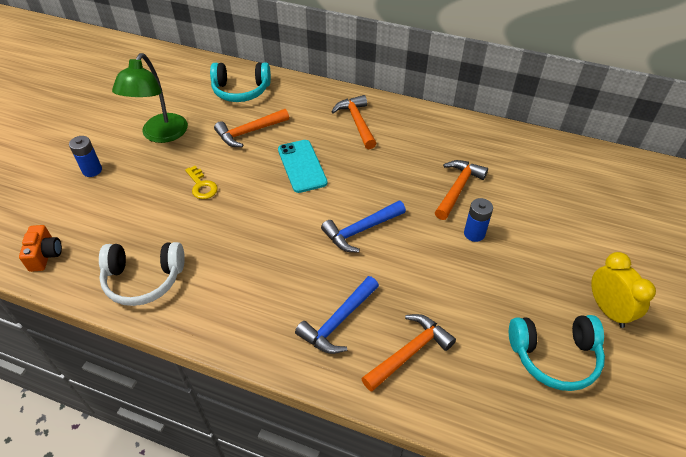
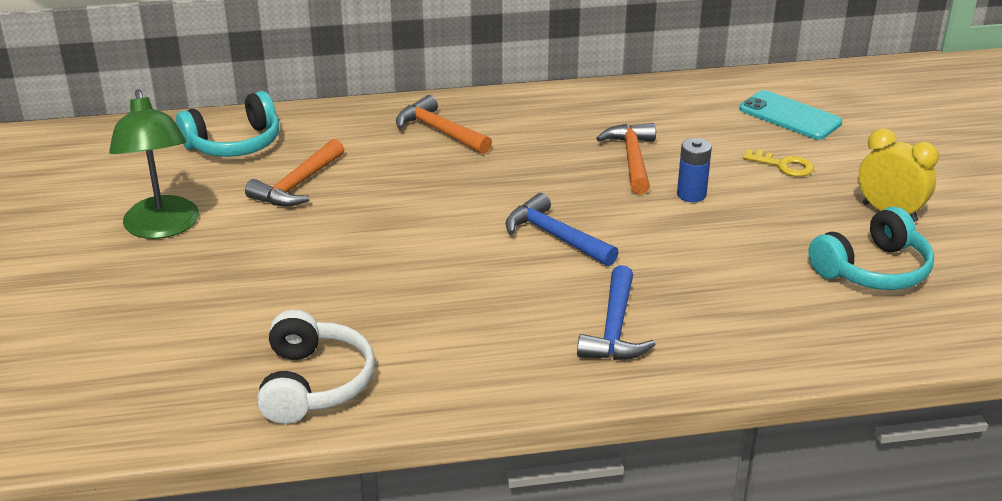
camera: 30 degrees left, 15 degrees down
orange camera [19,225,62,272] -> none
blue battery [69,136,102,177] -> none
white headphones [99,242,185,306] -> white headphones turned 60 degrees counterclockwise [257,310,375,424]
yellow key [185,166,218,199] -> yellow key moved to [743,149,814,177]
turquoise phone [278,140,328,193] -> turquoise phone moved to [739,90,842,140]
blue hammer [321,201,406,252] -> blue hammer turned 105 degrees clockwise [506,193,619,266]
orange hammer [361,314,456,392] -> none

